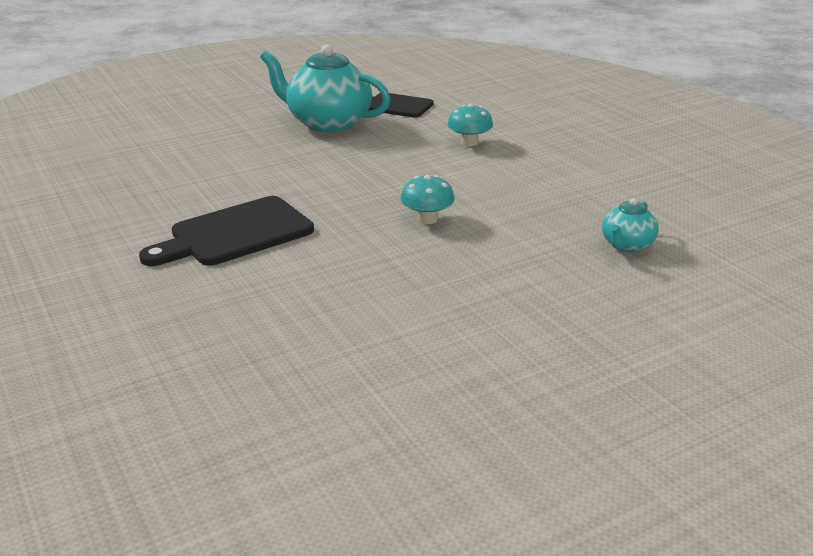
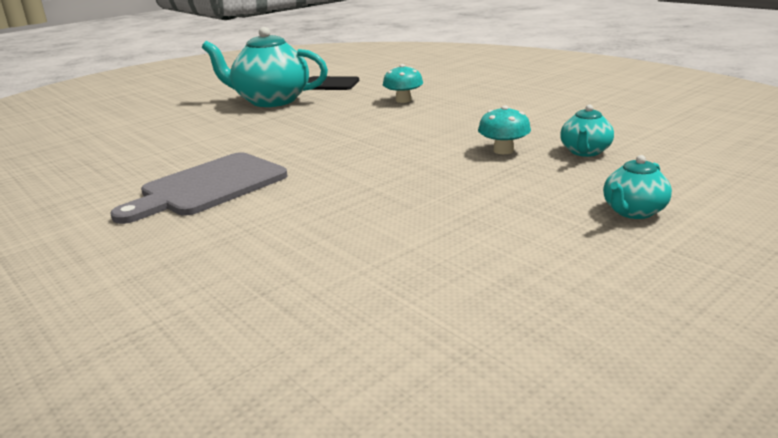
camera: 10 degrees left, 5 degrees down
black cutting board [139,196,314,266] -> grey cutting board [110,152,287,224]
turquoise mushroom [401,175,455,224] -> turquoise mushroom moved to [478,105,531,154]
none -> turquoise teapot [603,155,672,219]

